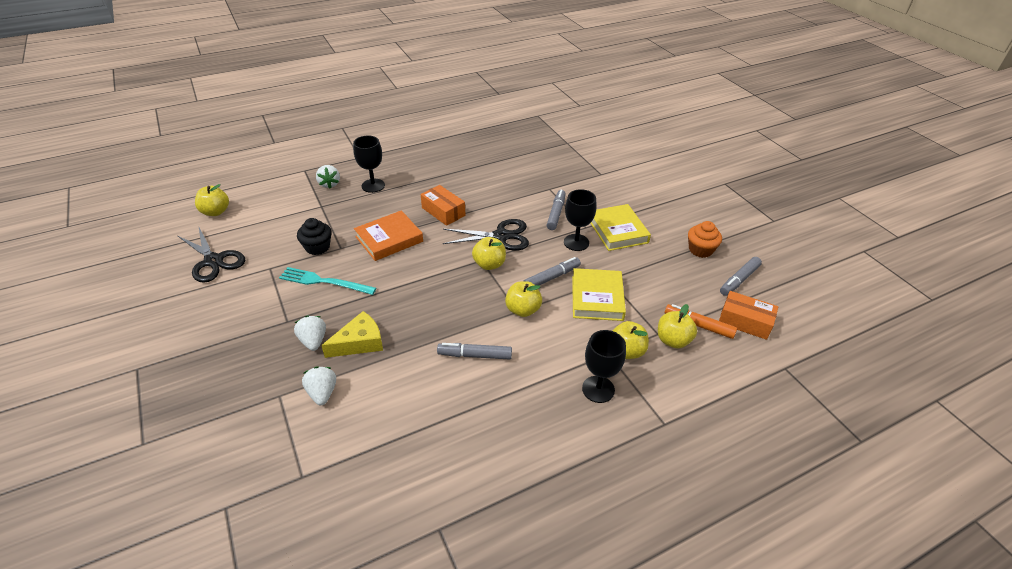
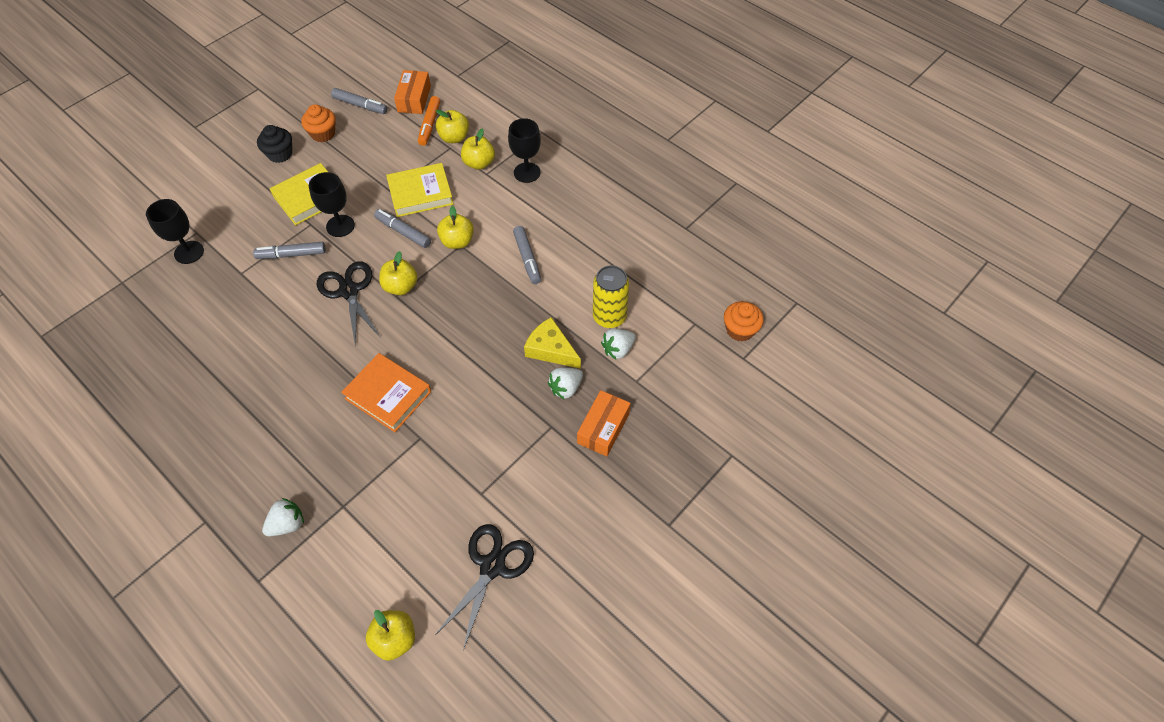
camera: 110 degrees left, 15 degrees up
turquoise fork [279,267,376,295] -> none
black cupcake [297,218,332,255] -> black cupcake moved to [257,125,292,163]
black goblet [353,136,385,193] -> black goblet moved to [146,199,204,264]
orange box [421,185,465,226] -> orange box moved to [577,390,630,456]
none -> yellow can [593,265,629,328]
none -> orange cupcake [724,301,764,341]

